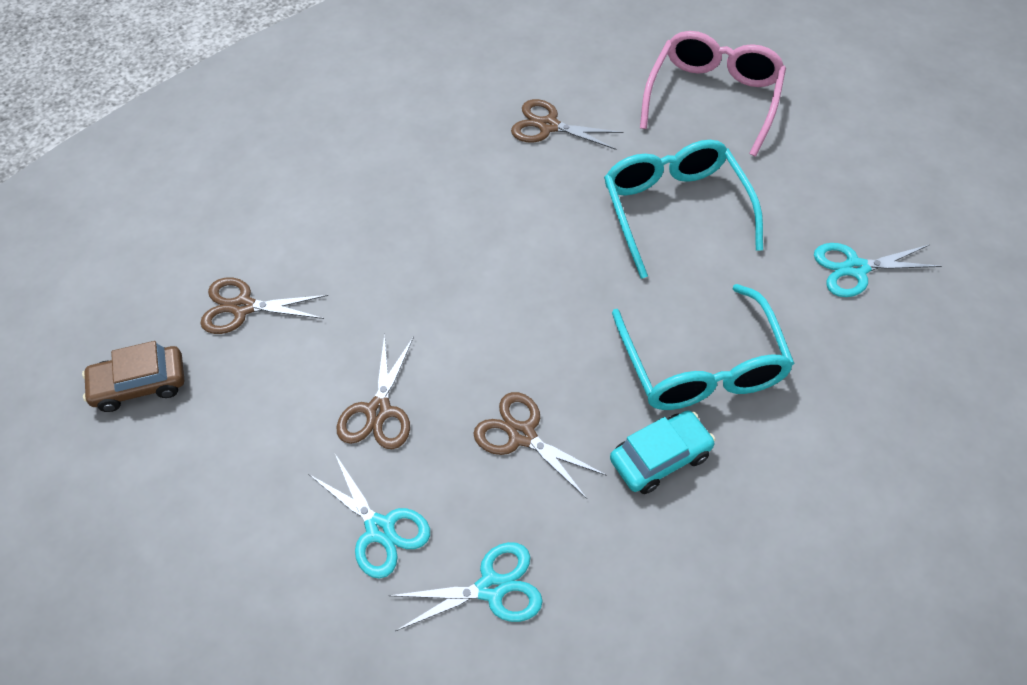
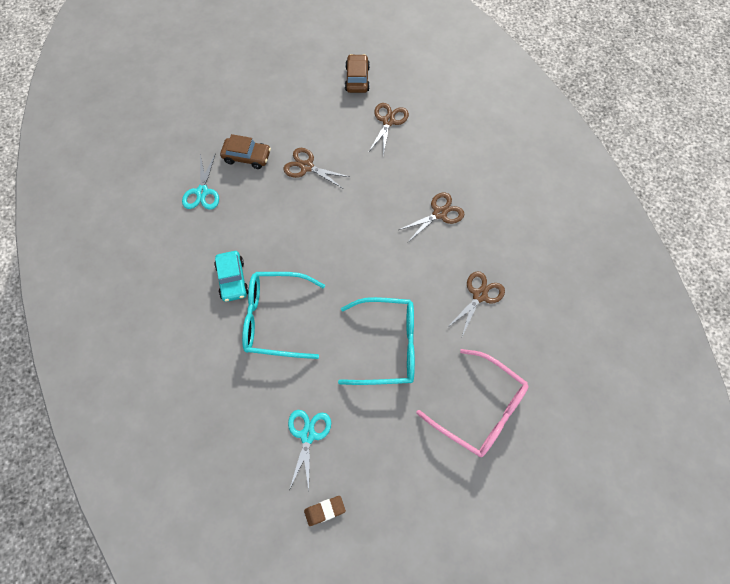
camera: 105 degrees right, 10 degrees up
turquoise scissors [309,454,430,578] -> brown car [220,134,271,169]
brown scissors [473,392,607,499] -> brown scissors moved to [399,192,464,243]
none -> brown eraser [304,496,346,526]

